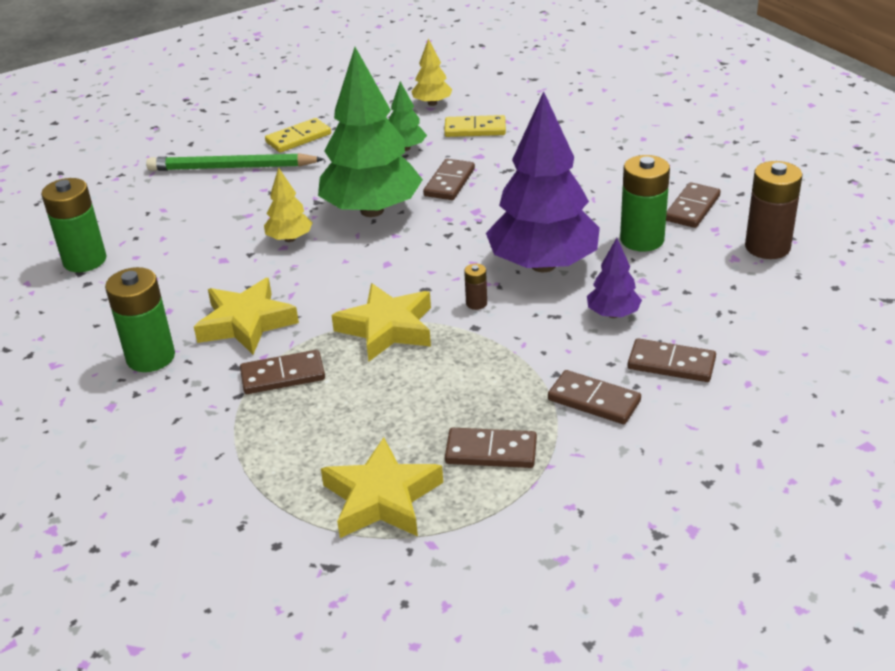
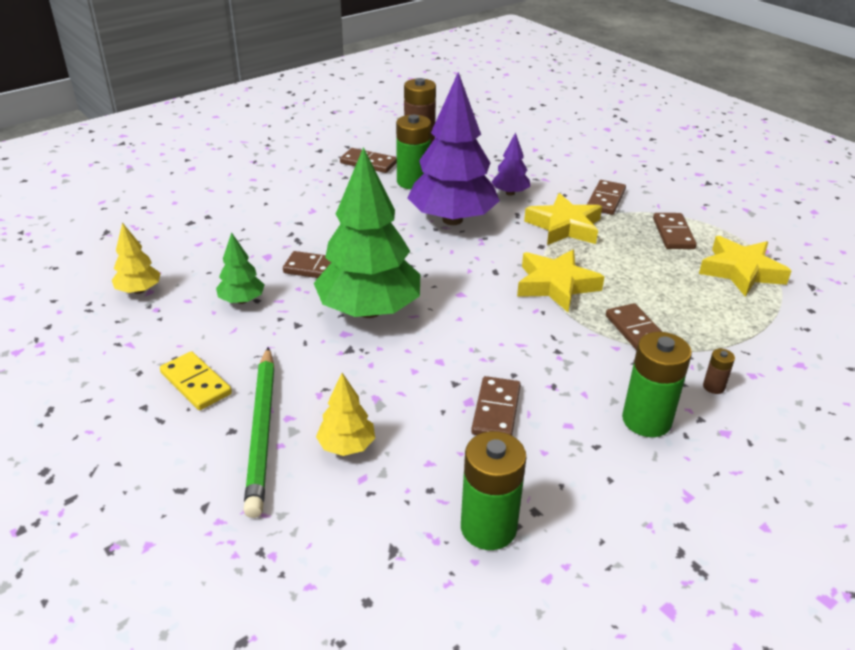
camera: 100 degrees left, 0 degrees up
yellow star [194,278,299,354] -> yellow star moved to [524,193,602,245]
yellow tree [264,167,313,242] -> yellow tree moved to [316,373,375,456]
yellow domino [444,115,506,137] -> none
brown battery [464,264,487,310] -> brown battery moved to [703,349,735,394]
brown domino [628,338,716,382] -> brown domino moved to [471,376,521,435]

